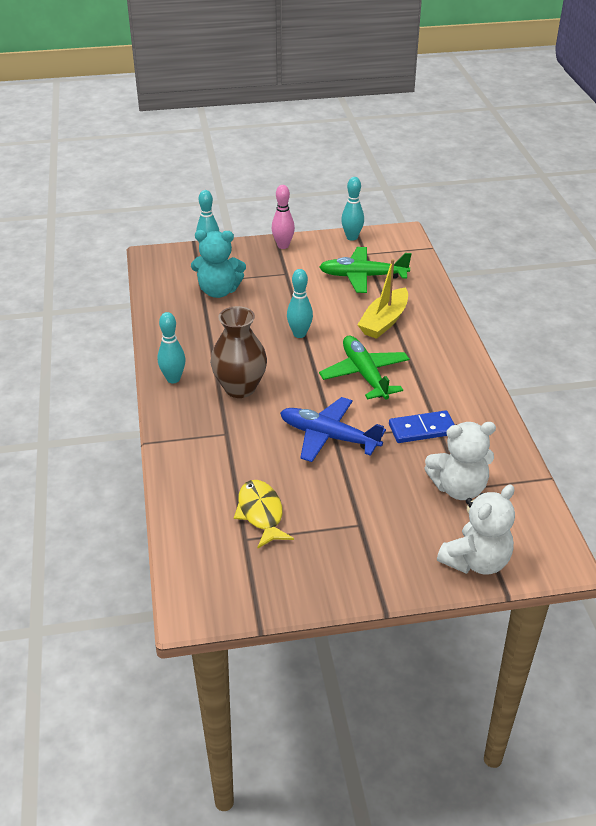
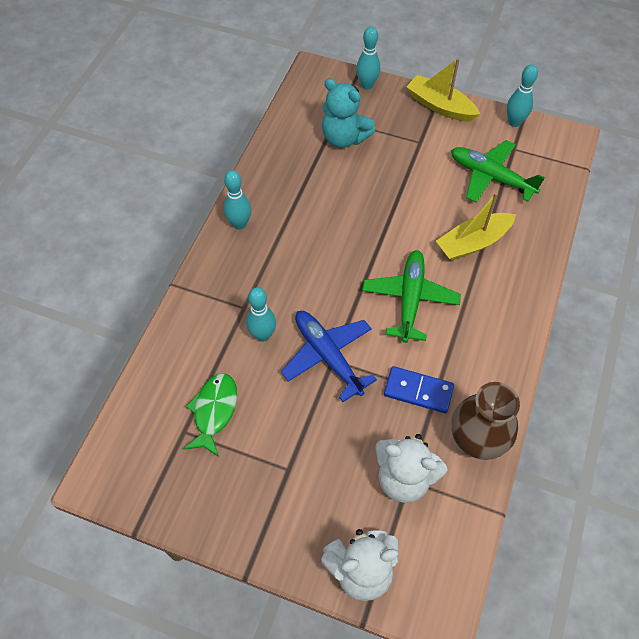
camera: 30 degrees right, 20 degrees up
brown vase [210,306,267,398] -> brown vase moved to [451,382,520,460]
yellow fish [234,480,294,548] -> green fish [184,374,237,457]
pink bowling pin [272,185,295,249] -> yellow boat [406,58,480,122]
turquoise bowling pin [287,269,313,338] -> turquoise bowling pin moved to [246,287,276,342]

